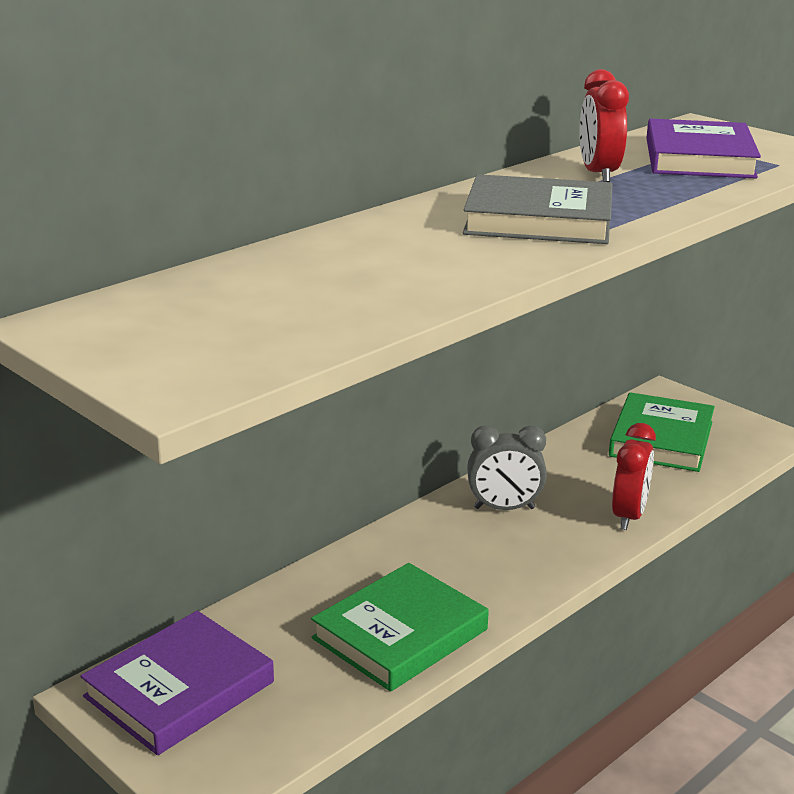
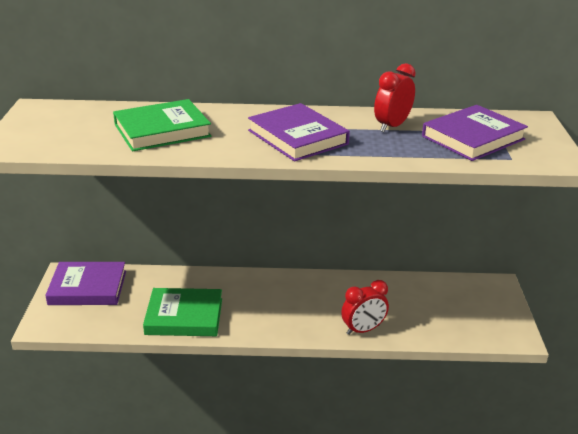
camera: 45 degrees right, 5 degrees up
grey book [463,174,612,244] -> purple book [248,103,350,161]
grey clock [467,425,547,510] -> none
green book [609,392,715,472] -> green book moved to [113,99,211,151]

